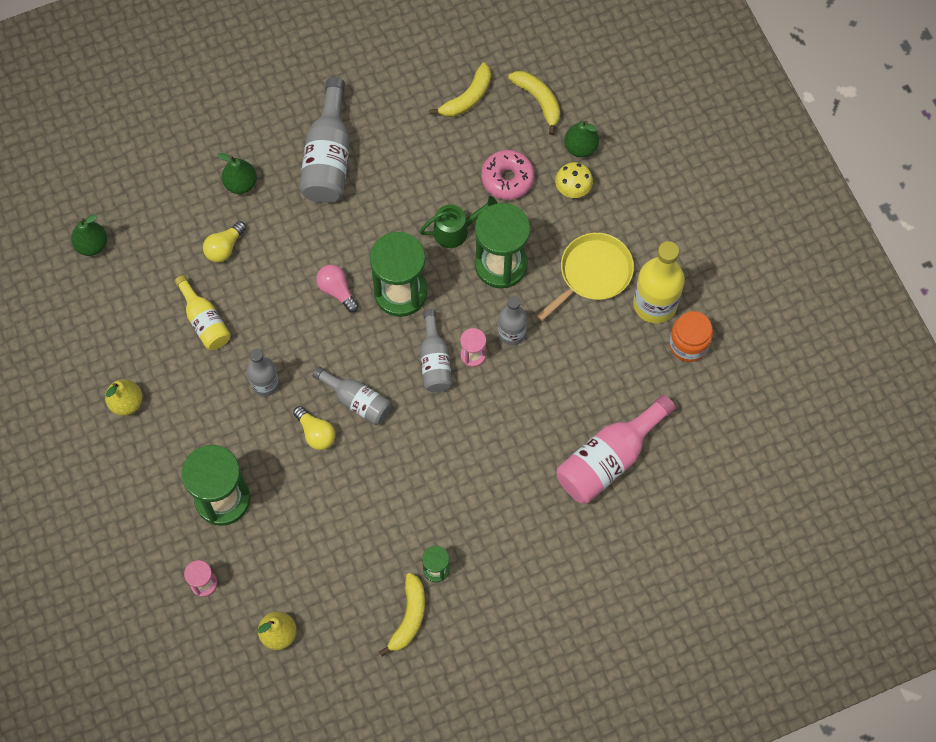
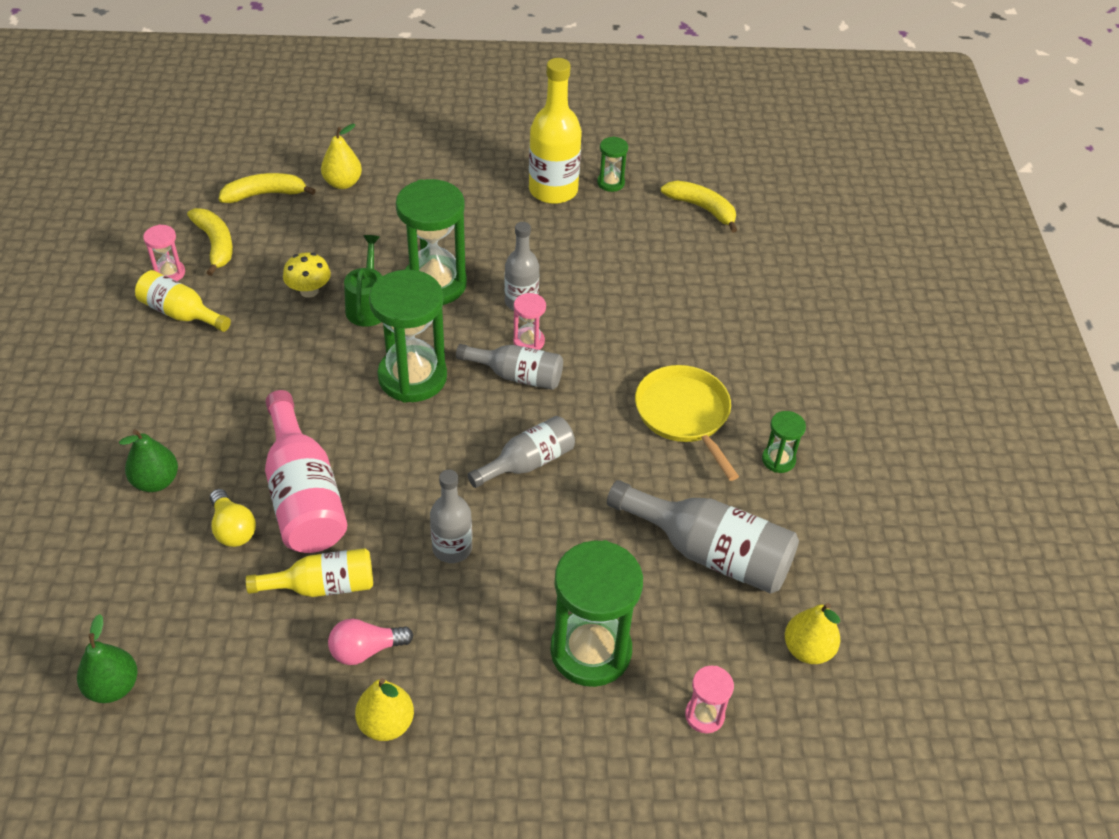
camera: 70 degrees left, 20 degrees down
yellow light bulb [293,406,335,450] -> none
grey bottle [299,77,350,203] -> grey bottle moved to [607,480,799,594]
pink light bulb [316,265,359,313] -> pink light bulb moved to [328,619,413,665]
yellow banana [379,573,425,656] -> yellow banana moved to [661,181,737,233]
pink donut [481,150,535,200] -> none
yellow pan [537,233,634,321] -> yellow pan moved to [635,365,739,481]
yellow mushroom [555,162,593,198] -> yellow mushroom moved to [283,253,331,298]
pink bottle [557,395,676,504] -> pink bottle moved to [265,390,347,553]
green pear [564,121,599,157] -> yellow pear [321,124,362,189]
orange jar [669,311,713,362] -> green hourglass [597,137,628,192]
none -> yellow bottle [135,270,231,332]
none -> pink hourglass [143,225,185,281]

